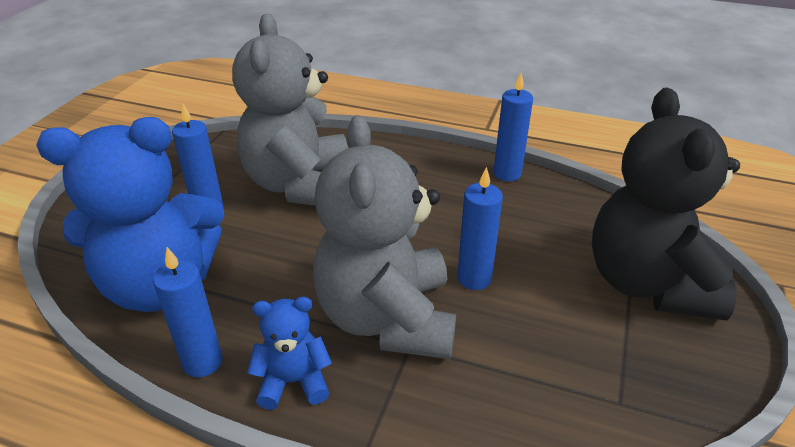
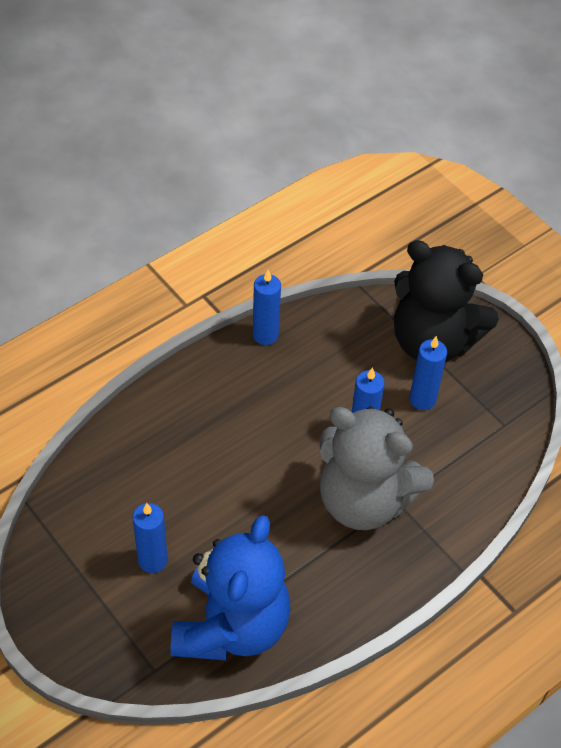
camera: 60 degrees left, 15 degrees up
blue candle [153,247,223,377] -> blue candle moved to [410,336,447,410]
grey teddy bear [233,14,348,206] -> none
blue teddy bear [247,297,332,410] -> none

